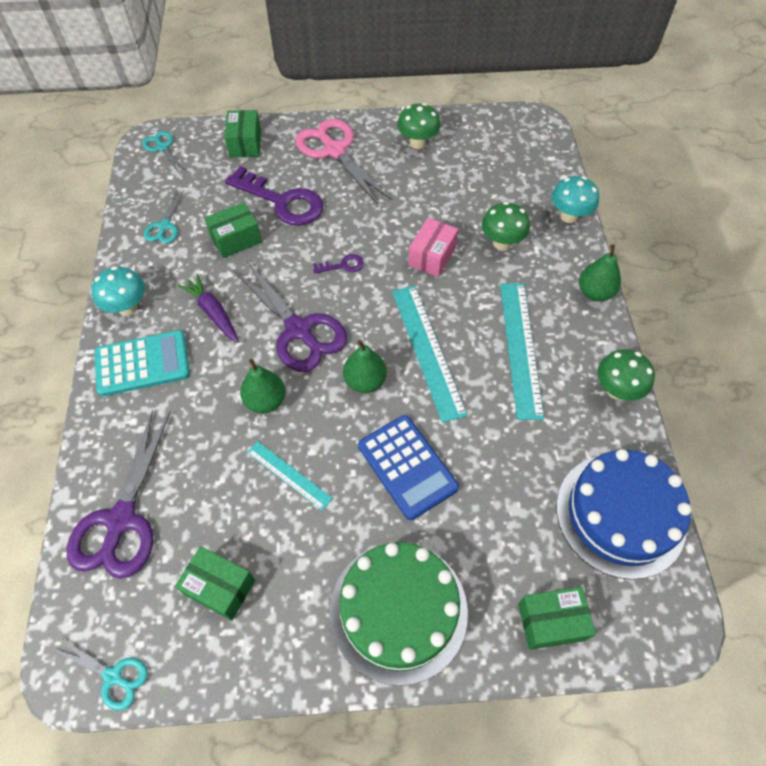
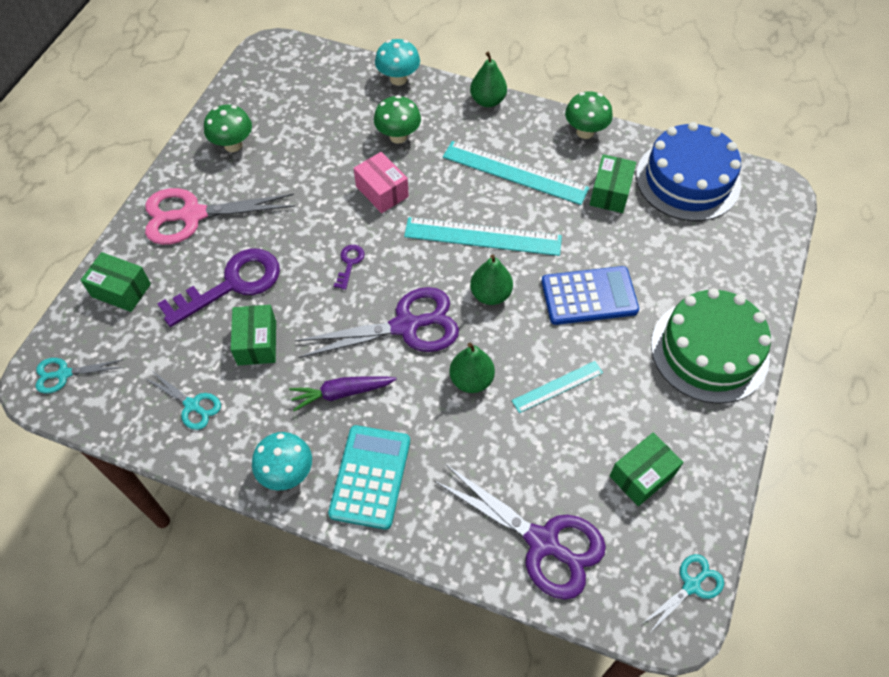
camera: 65 degrees left, 0 degrees up
green box [518,587,596,650] -> green box moved to [590,154,636,213]

